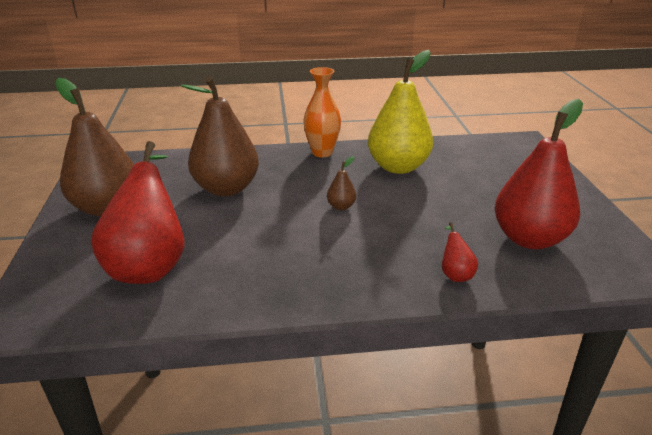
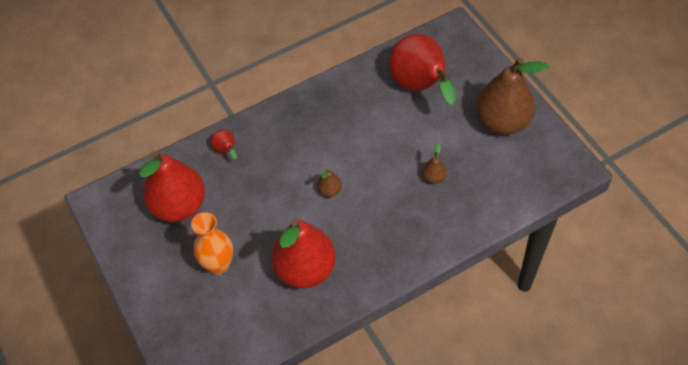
camera: 160 degrees right, 25 degrees up
brown pear [181,76,259,197] -> brown pear [422,143,447,184], size x0.41
orange vase [303,67,341,157] -> orange vase moved to [191,212,233,275]
yellow pear [368,50,433,174] -> red pear [271,219,336,288]

